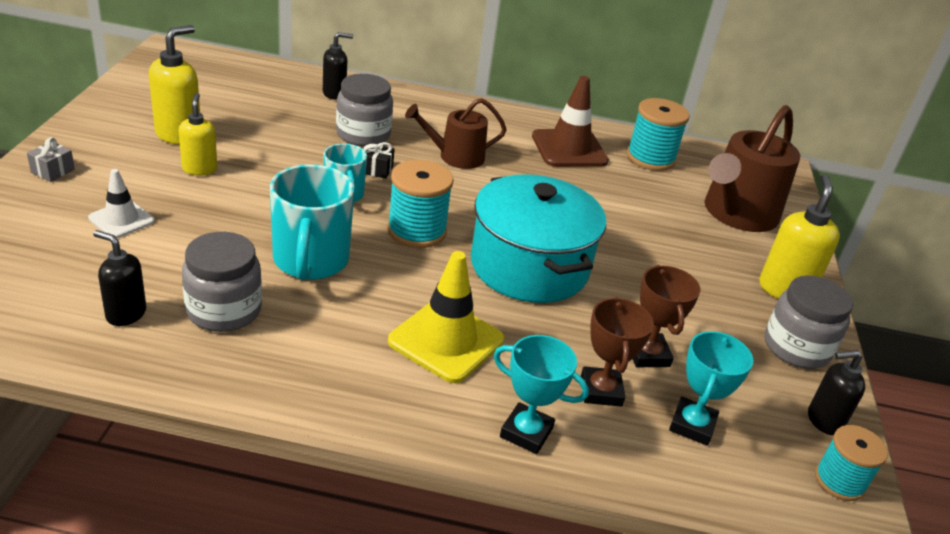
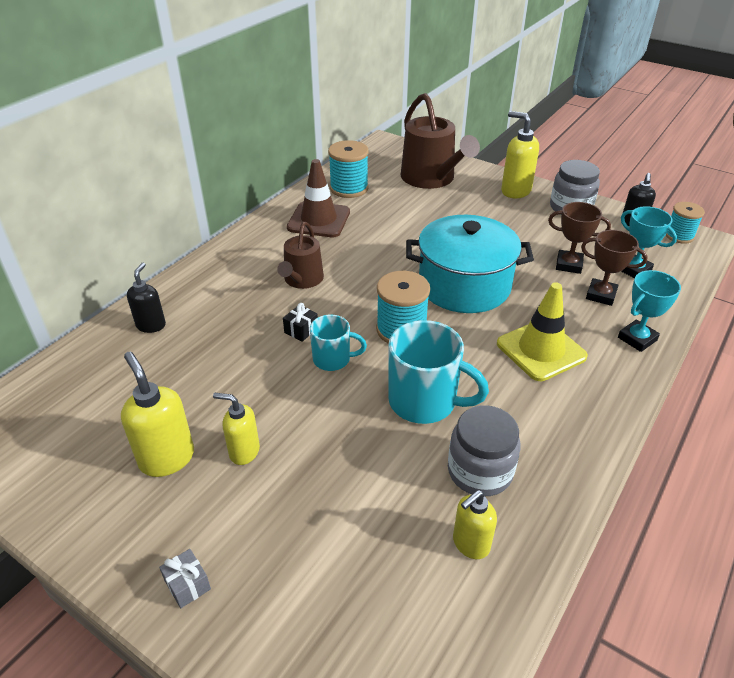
camera: 60 degrees left, 5 degrees up
white traffic cone [88,169,154,238] -> none
black soap dispenser [93,230,146,326] -> yellow soap dispenser [453,490,497,559]
grey jar [336,74,393,147] -> none

